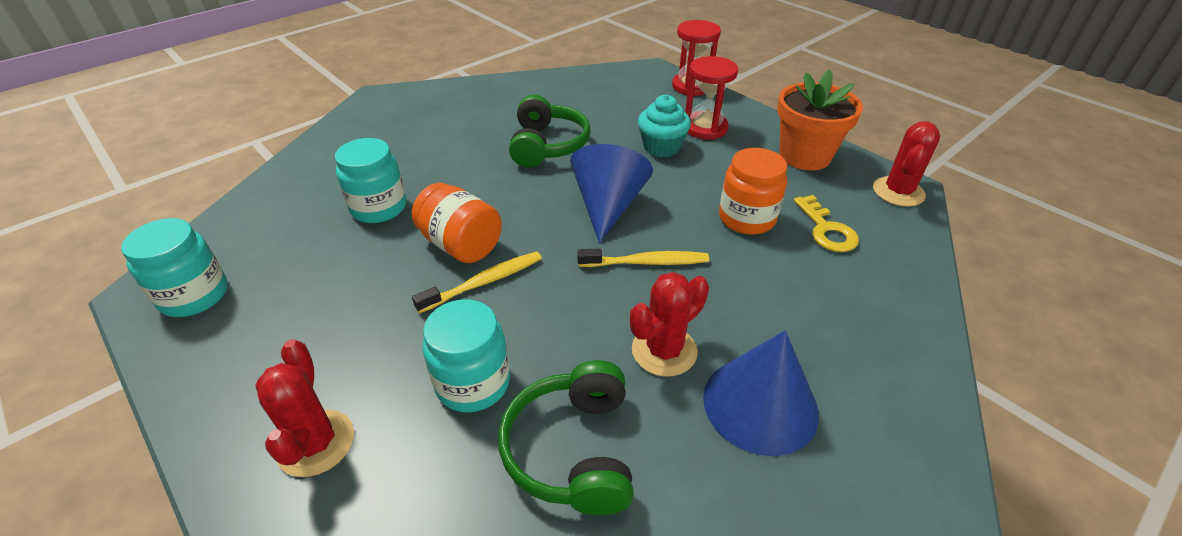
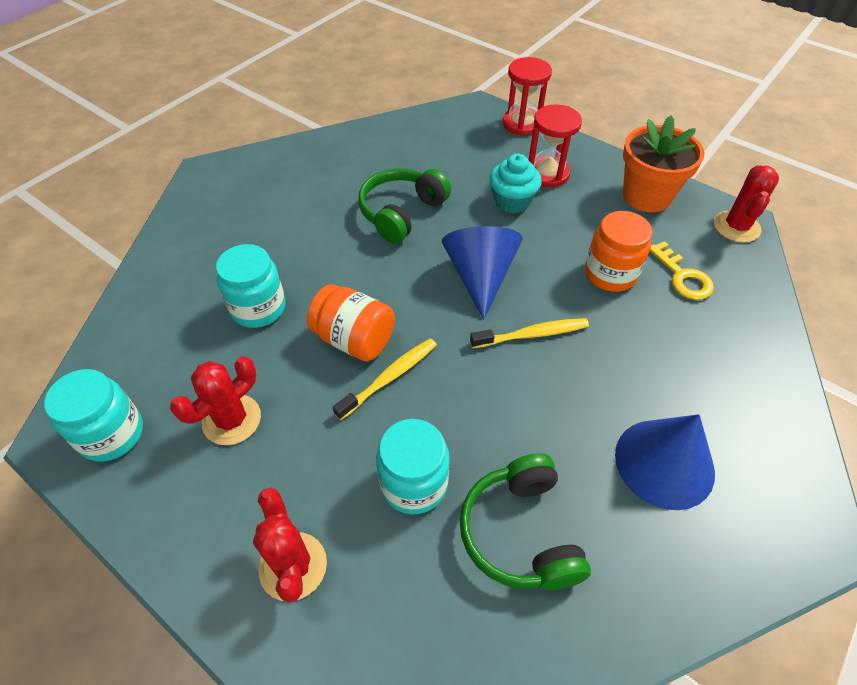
camera: 10 degrees left, 10 degrees up
green headphones [509,95,591,168] -> green headphones turned 135 degrees counterclockwise [358,168,451,243]
red cactus [630,272,709,377] -> red cactus moved to [170,356,261,445]

